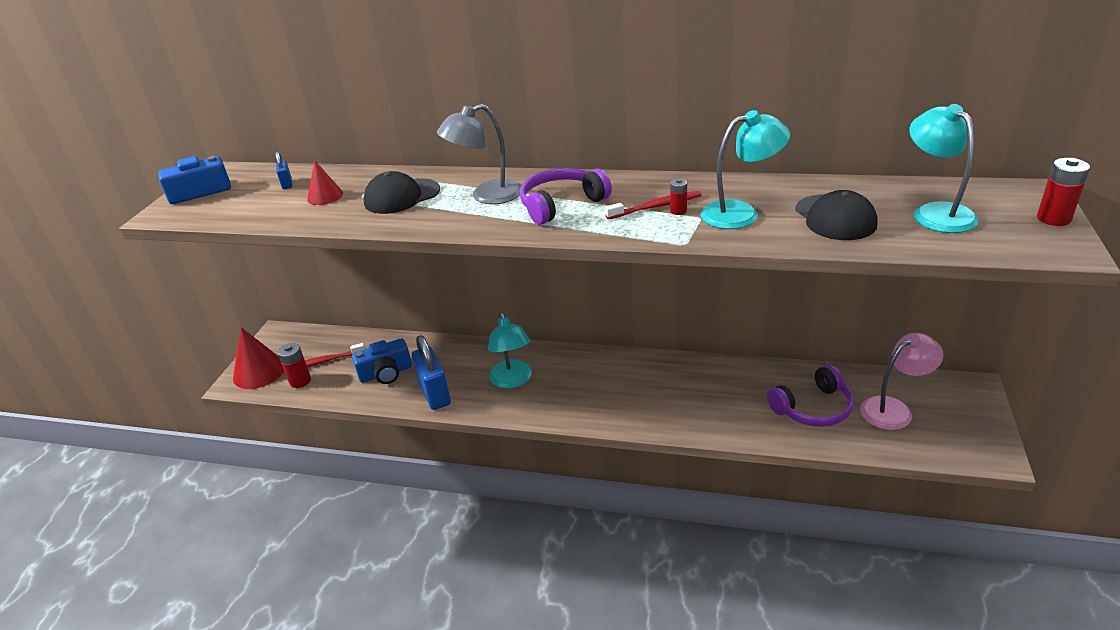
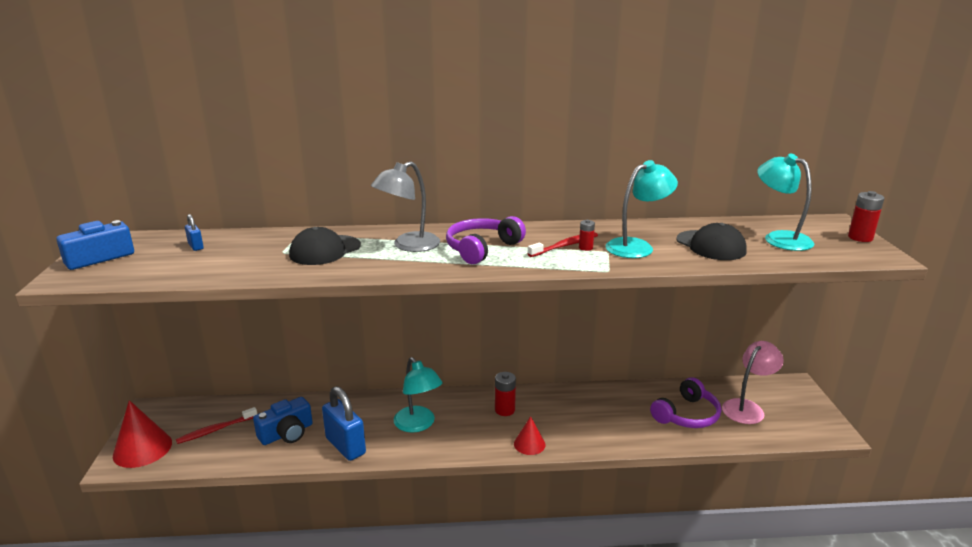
camera: 20 degrees left, 10 degrees down
red battery [278,343,311,388] -> red battery moved to [495,372,516,416]
red cone [307,160,343,205] -> red cone moved to [514,416,546,455]

